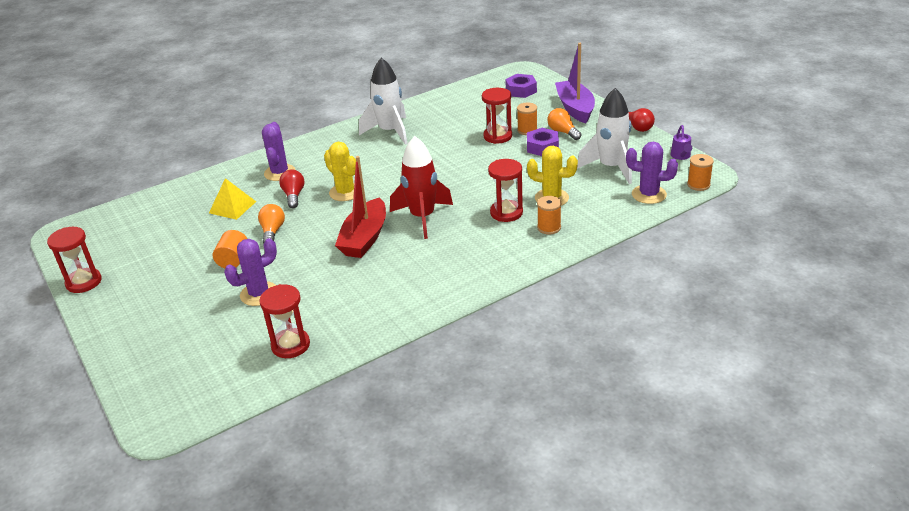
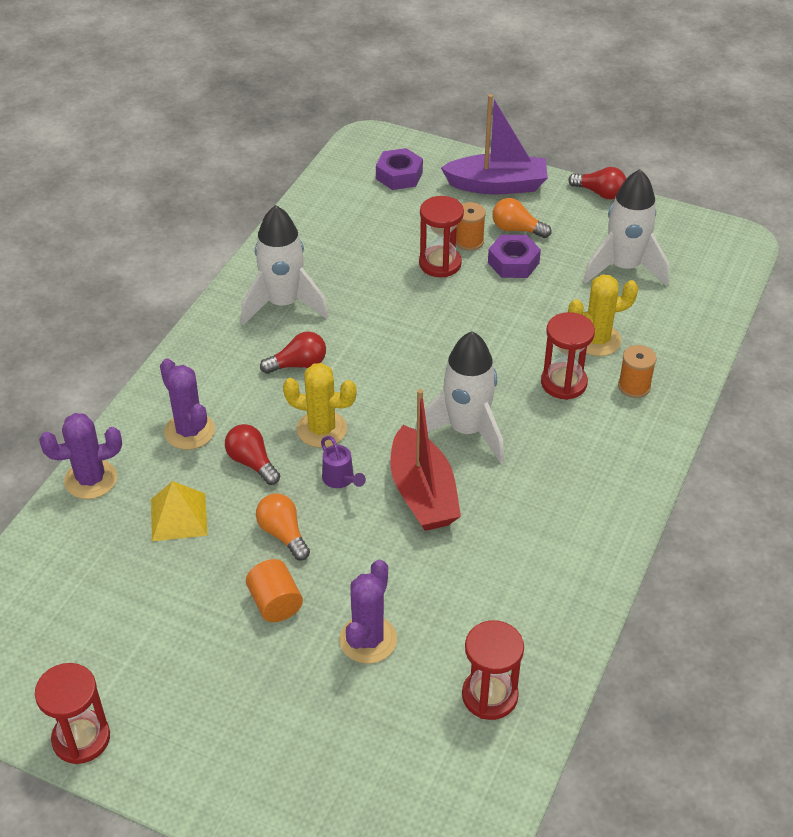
camera: 35 degrees left, 10 degrees up
red rocket [390,136,453,239] -> white rocket [415,331,504,463]
purple boat [555,43,595,123] -> purple boat turned 135 degrees clockwise [441,94,548,194]
purple cactus [626,142,678,204] -> purple cactus moved to [39,413,122,499]
purple watering can [671,125,692,160] -> purple watering can moved to [321,436,366,488]
orange spool [687,154,714,191] -> none
none -> red light bulb [260,332,326,374]

